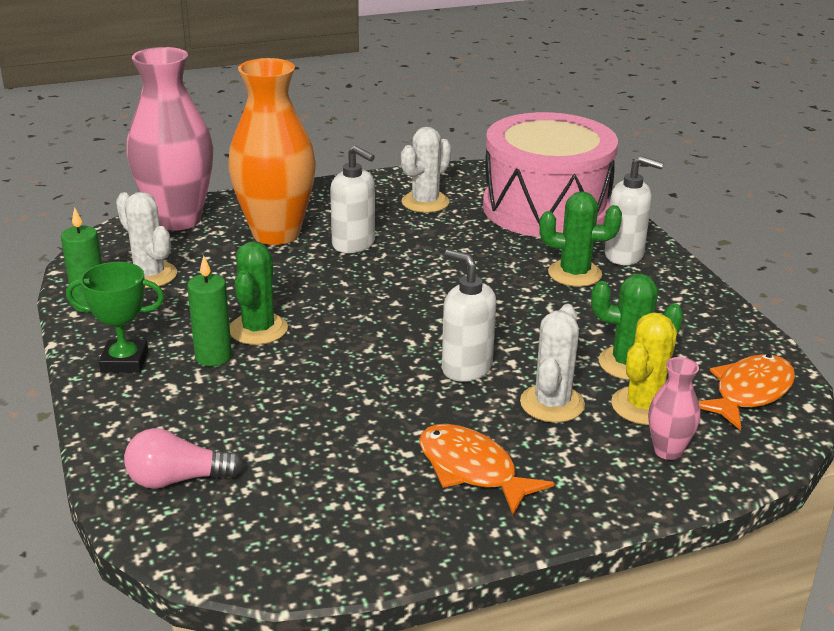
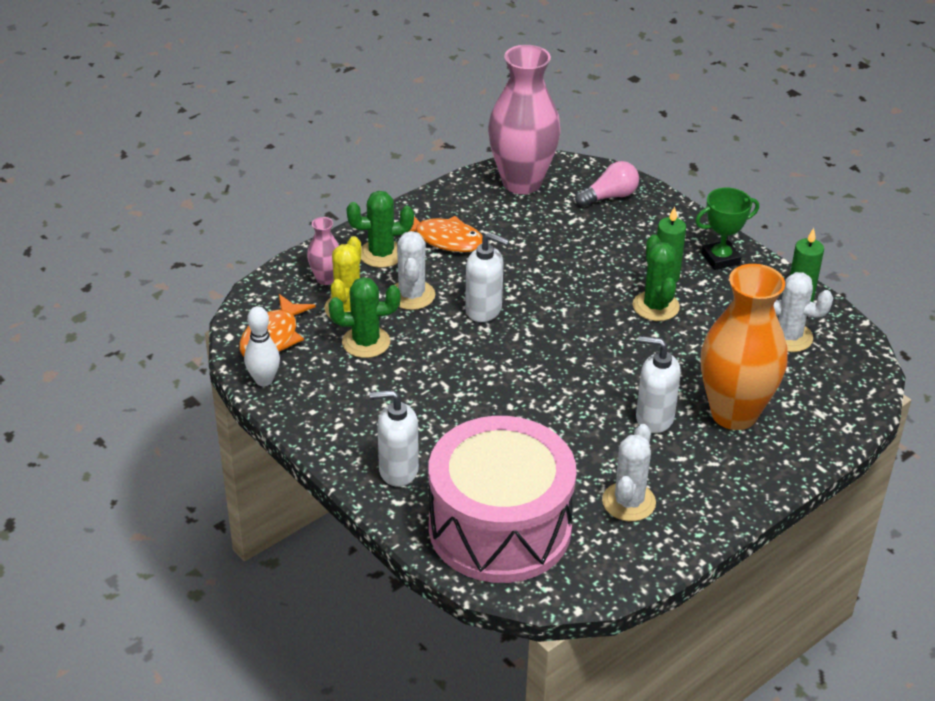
camera: 160 degrees right, 10 degrees up
pink vase [127,47,213,231] -> pink vase moved to [488,45,561,194]
green cactus [539,191,622,287] -> green cactus moved to [346,191,414,268]
none -> white bowling pin [244,306,280,386]

